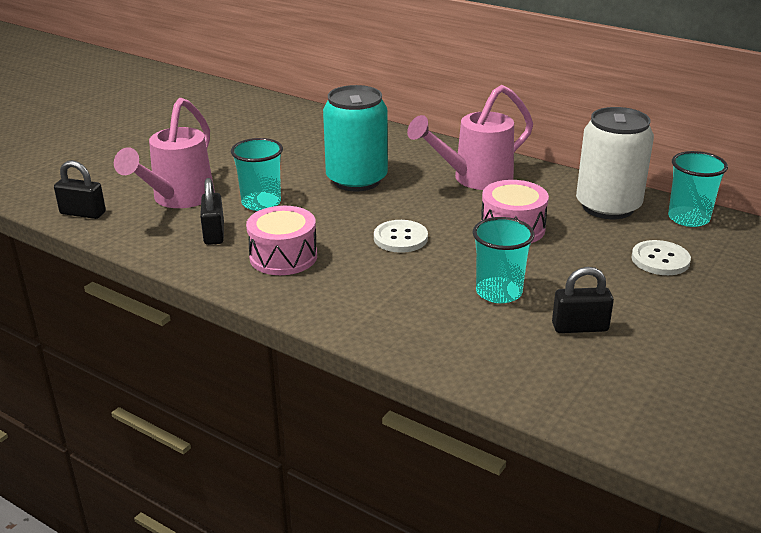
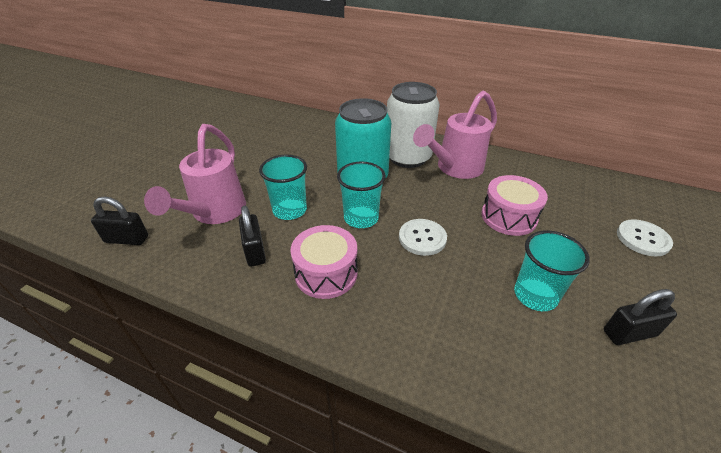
camera: 10 degrees left, 10 degrees up
white can [576,107,654,219] -> white can moved to [387,82,440,168]
turquoise cup [668,151,728,227] -> turquoise cup moved to [337,161,386,228]

